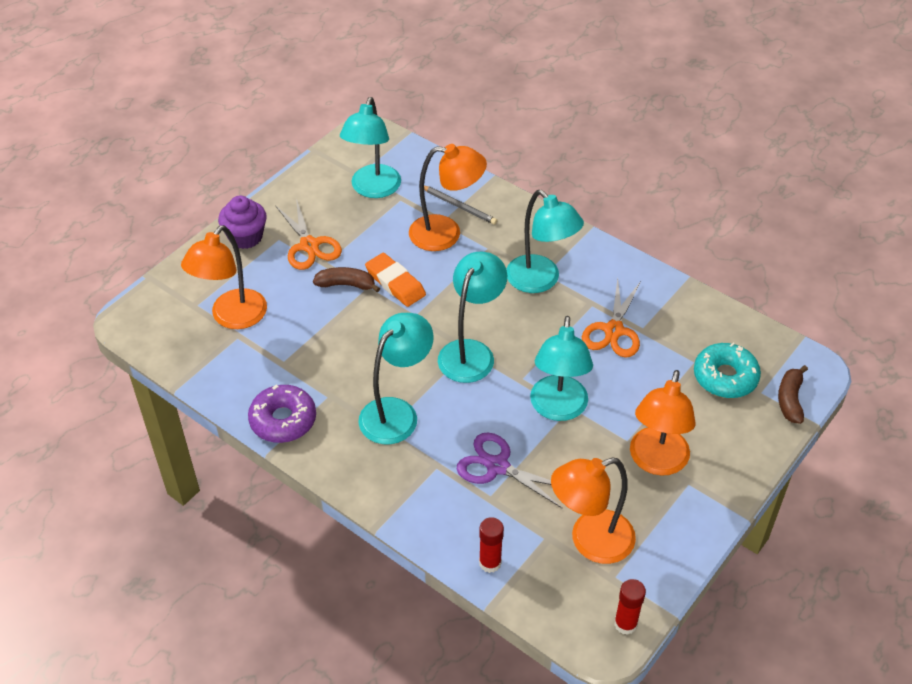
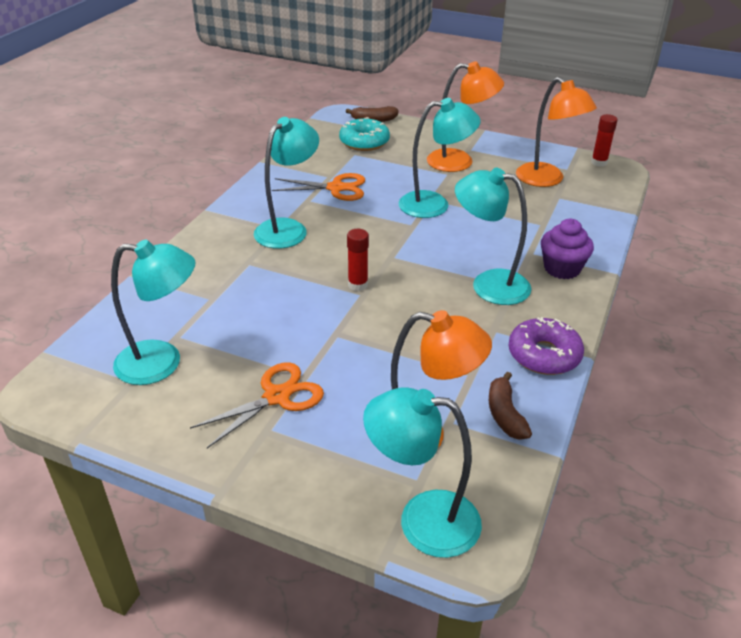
camera: 105 degrees left, 10 degrees down
purple cupcake [218,195,267,249] -> purple cupcake moved to [541,219,594,279]
brown banana [313,267,380,292] -> brown banana moved to [489,372,532,440]
orange eraser [365,253,426,307] -> none
orange lamp [409,144,487,251] -> none
grey pencil [424,186,497,225] -> none
turquoise lamp [438,252,507,383] -> turquoise lamp moved to [363,387,482,558]
purple scissors [457,432,562,508] -> none
red glue stick [479,517,504,573] -> red glue stick moved to [347,229,369,291]

